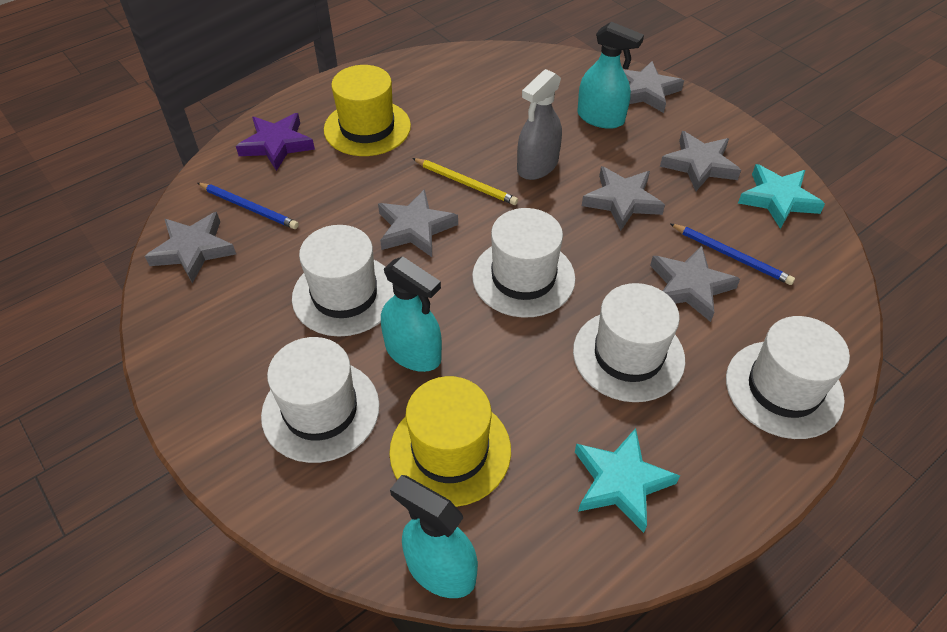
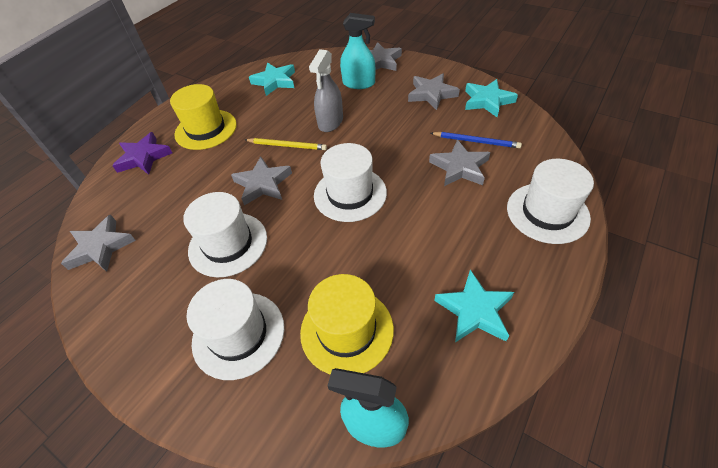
camera: 15 degrees left, 0 degrees up
blue pencil [197,183,299,229] -> none
turquoise spray bottle [381,257,442,372] -> none
white hat [573,283,685,402] -> none
grey star [582,166,665,231] -> none
none -> turquoise star [249,62,295,96]

